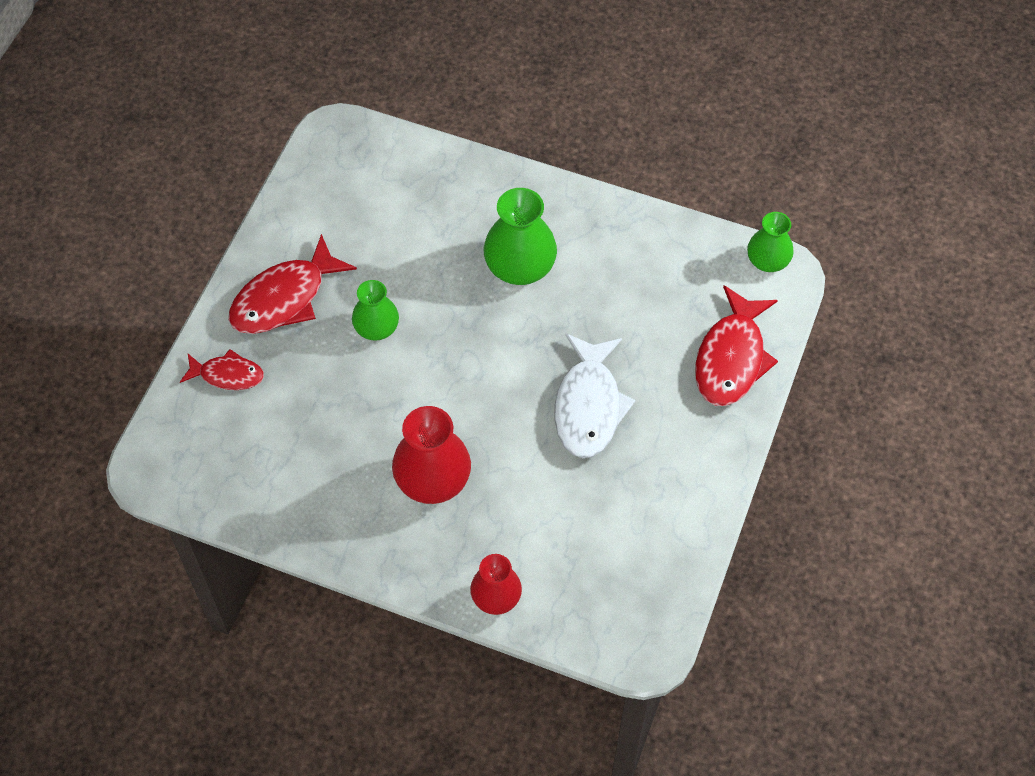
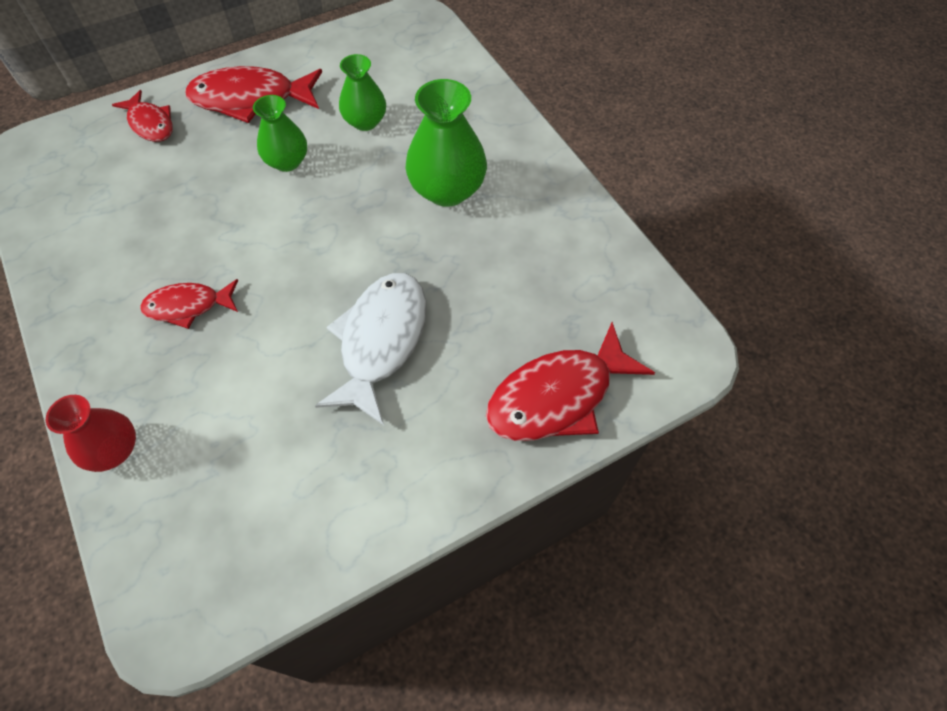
camera: 40 degrees right, 0 degrees up
red vase [392,406,471,504] -> red fish [140,279,238,329]
white fish [554,334,635,458] -> white fish turned 150 degrees clockwise [315,273,426,425]
green vase [747,212,794,272] -> green vase moved to [339,54,386,131]

